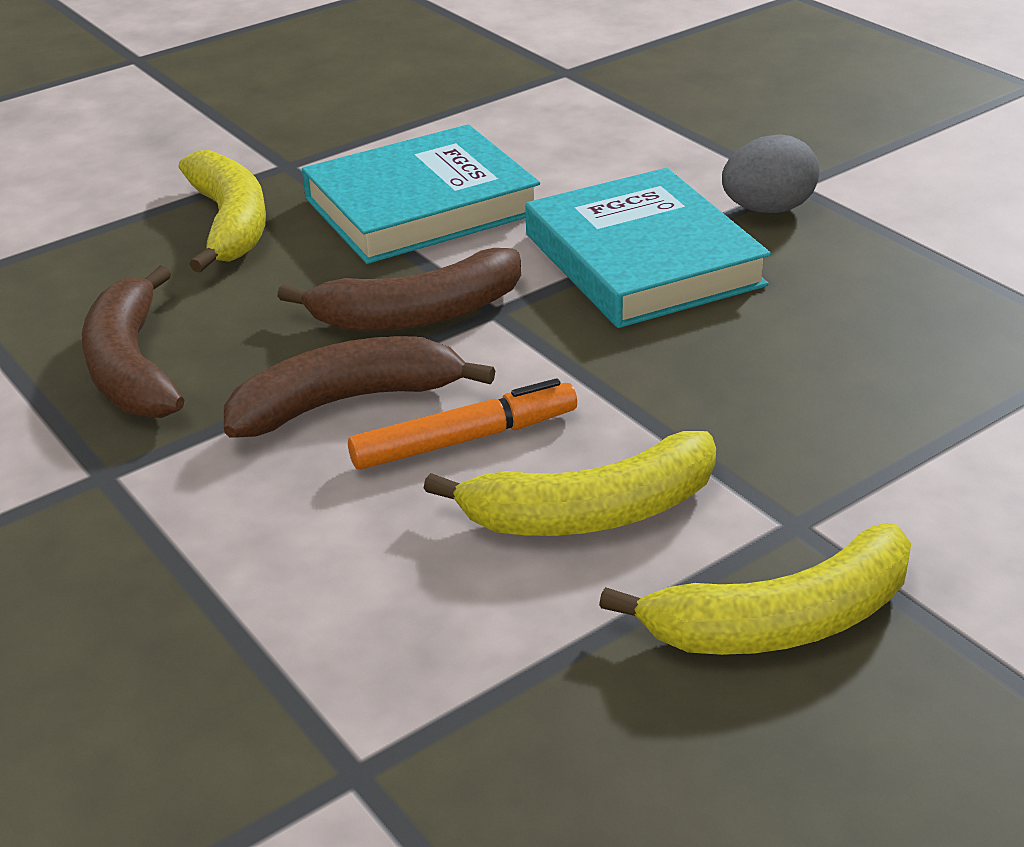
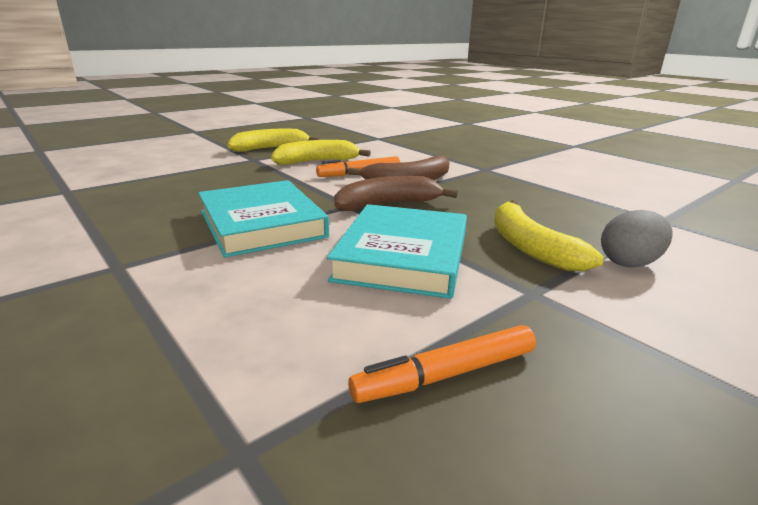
camera: 175 degrees right, 10 degrees down
brown banana [82,265,184,418] -> none
turquoise book [302,124,540,264] -> turquoise book turned 45 degrees counterclockwise [327,204,467,299]
grey egg [722,135,819,213] -> grey egg moved to [601,210,673,267]
none -> orange marker [348,325,536,403]

